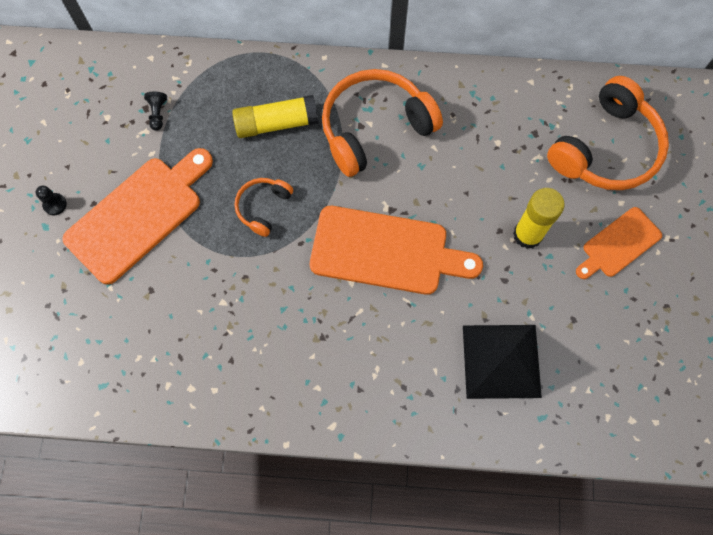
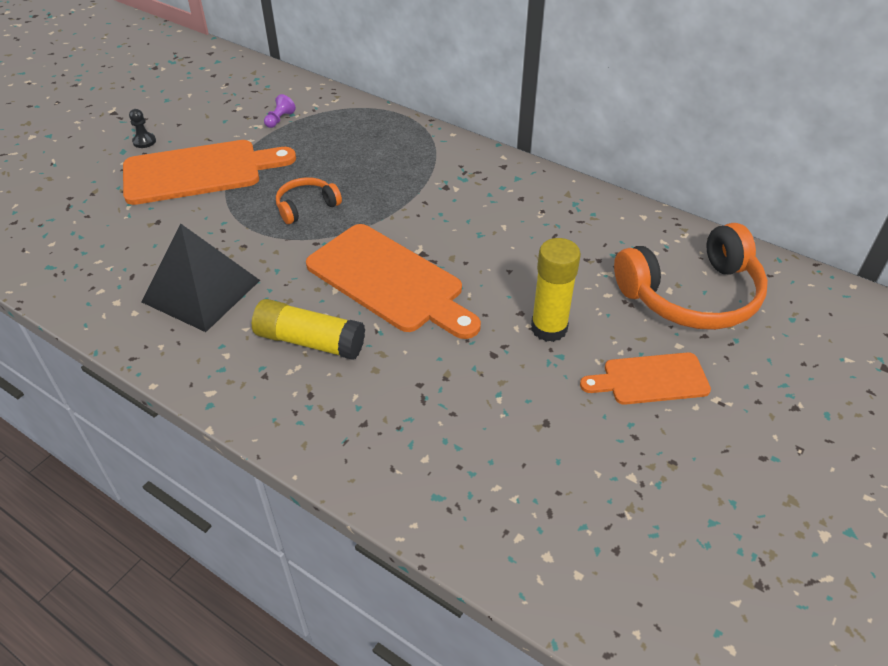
camera: 30 degrees right, 25 degrees down
black pawn [144,91,167,131] -> purple pawn [264,94,296,128]
yellow glue stick [232,95,318,138] -> yellow glue stick moved to [252,299,365,360]
orange headphones [322,69,443,177] -> none
black pyramid [463,325,542,399] -> black pyramid moved to [142,224,260,332]

